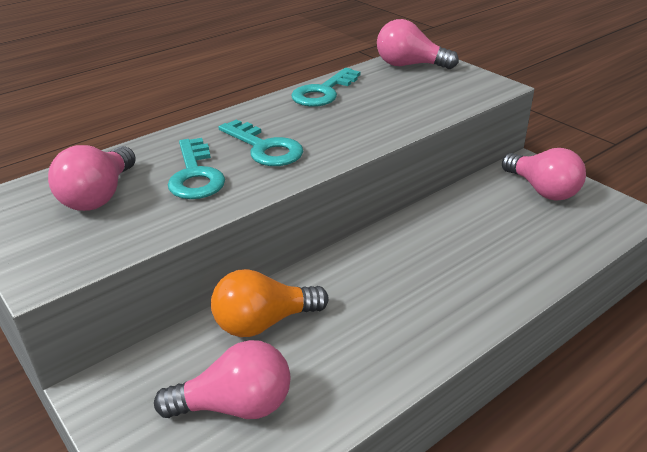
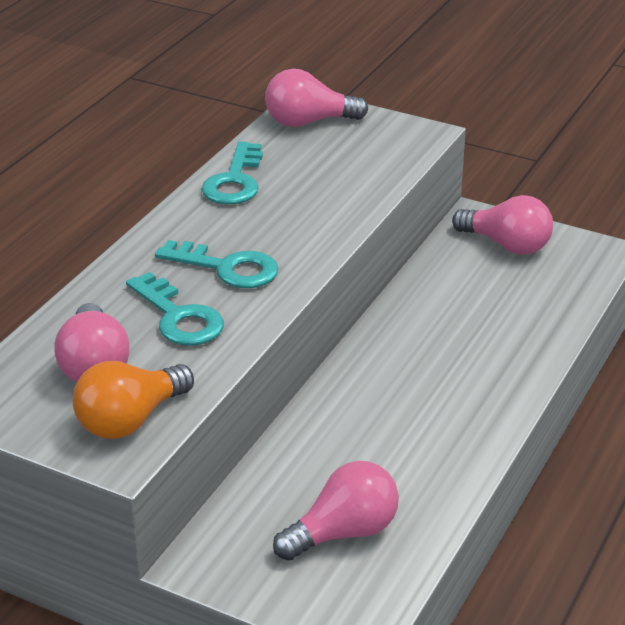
camera: 25 degrees left, 0 degrees up
orange light bulb [211,269,329,337] -> orange light bulb moved to [73,361,194,439]

